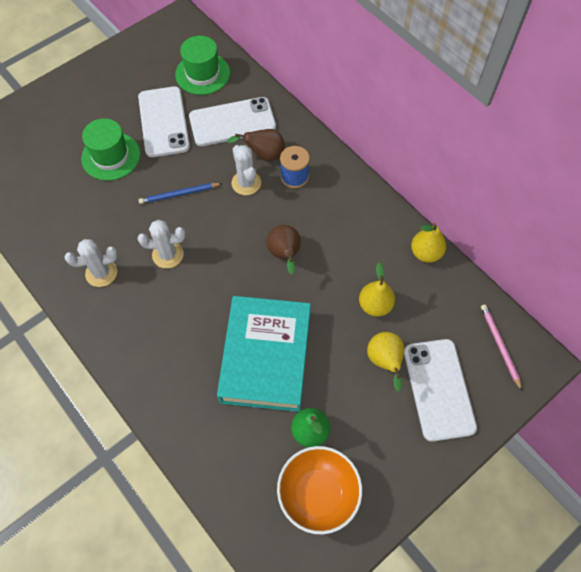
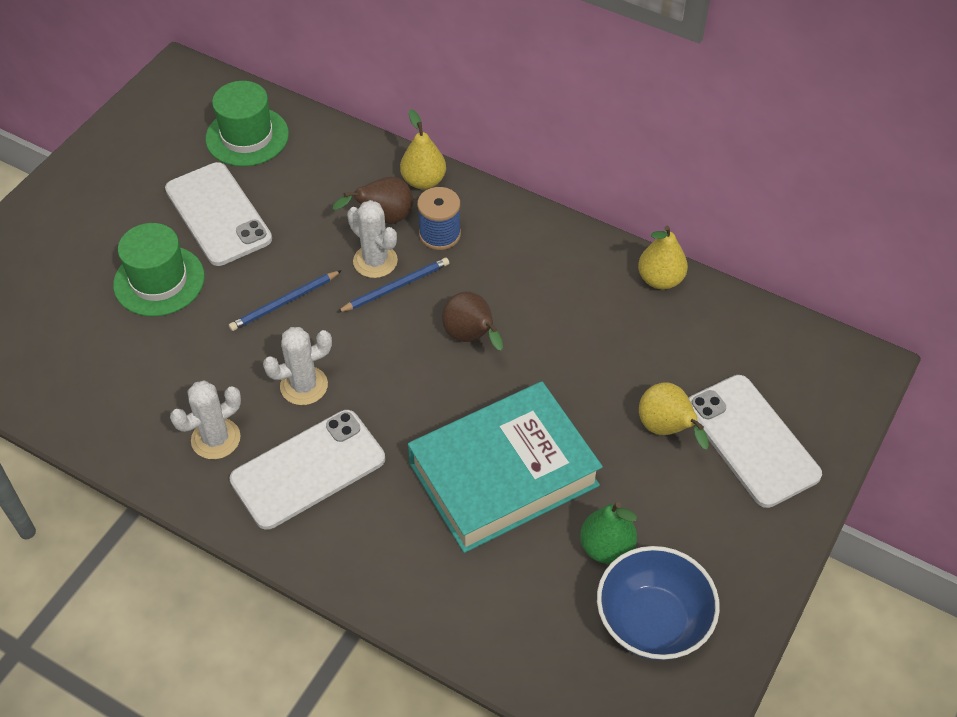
camera: 20 degrees left, 10 degrees down
white phone [189,97,276,146] -> white phone moved to [230,410,385,530]
turquoise book [217,296,311,412] -> turquoise book turned 75 degrees clockwise [408,381,603,553]
orange bowl [277,446,362,534] -> blue bowl [597,546,720,660]
yellow pear [359,262,395,317] -> yellow pear moved to [400,109,446,189]
pink pencil [481,304,522,391] -> none
none -> blue pencil [337,258,449,313]

